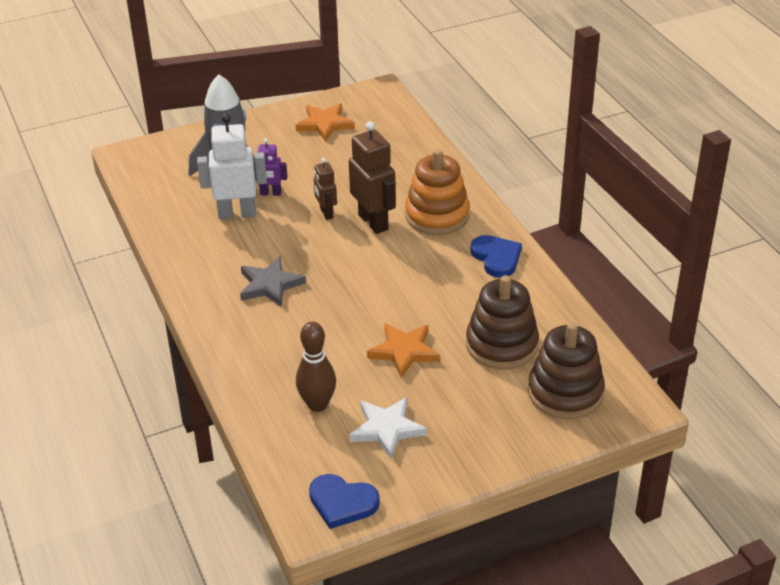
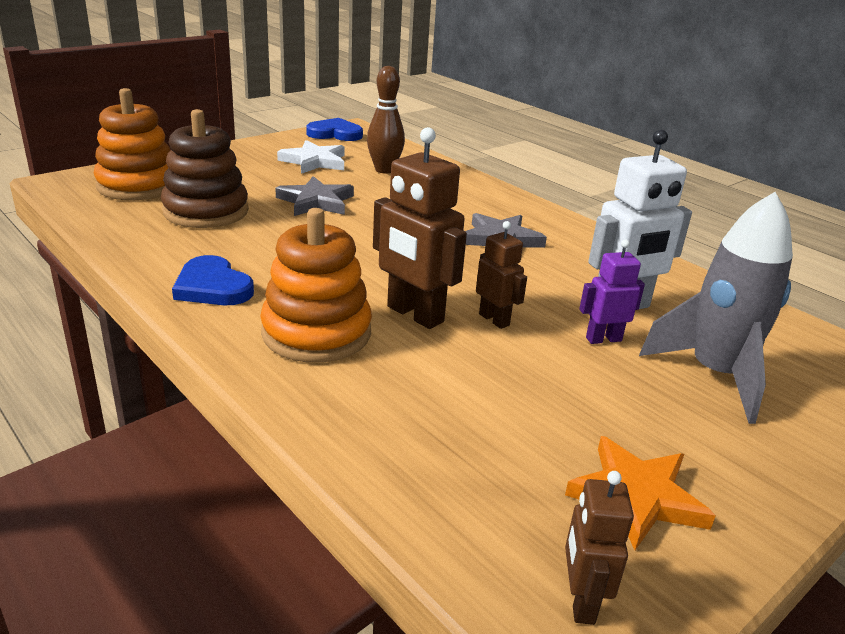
camera: 160 degrees right, 10 degrees down
orange star [367,323,440,378] -> grey star [275,176,354,216]
brown stacking toy [528,322,605,419] -> orange stacking toy [94,88,171,200]
none -> brown robot [565,471,634,625]

